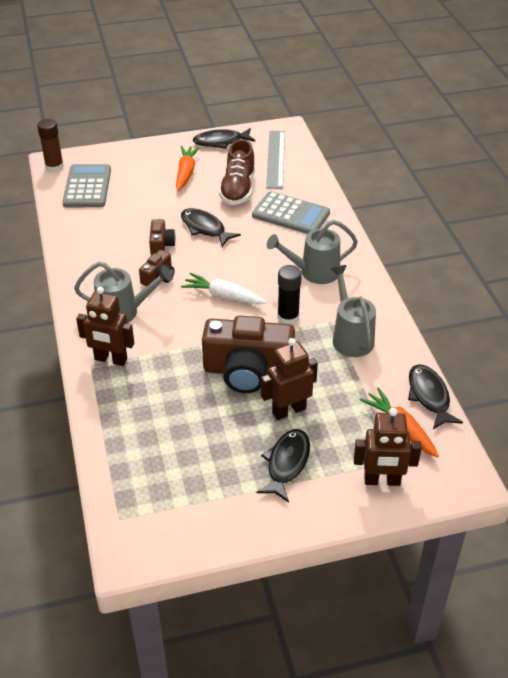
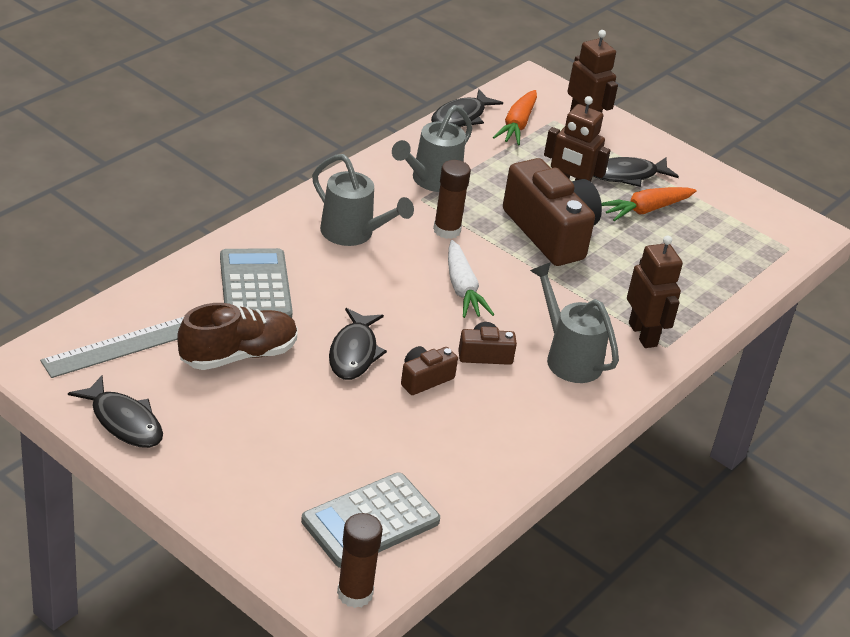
camera: 130 degrees left, 5 degrees down
orange carrot [176,146,200,191] -> orange carrot moved to [601,187,697,221]
black glue stick [277,265,302,324] -> brown glue stick [433,160,471,239]

